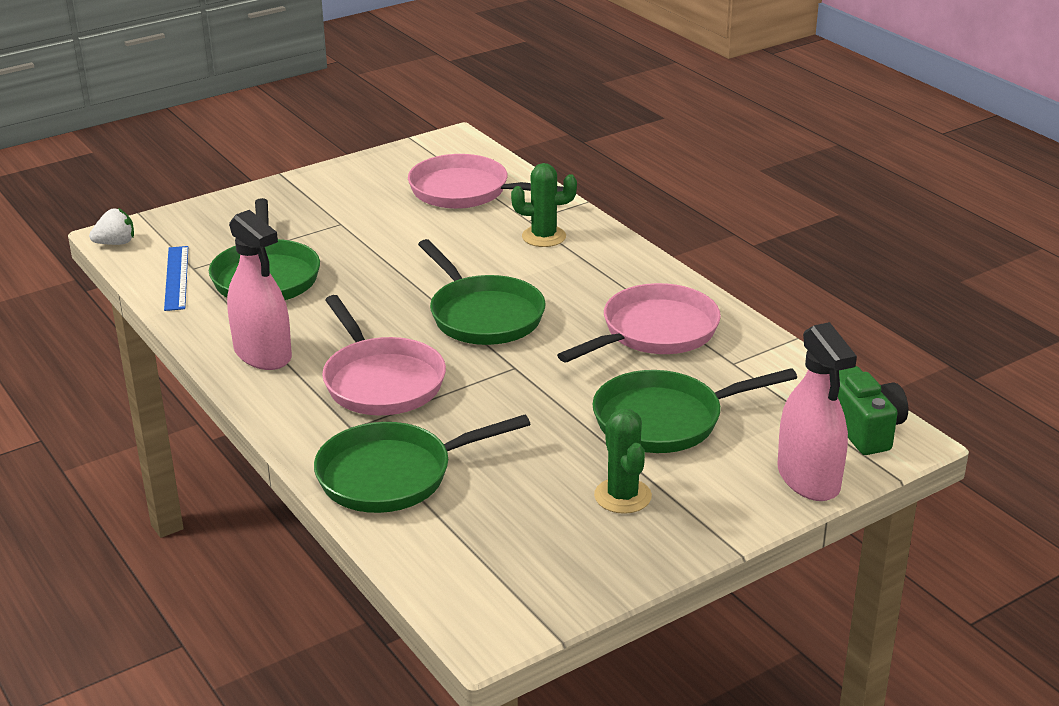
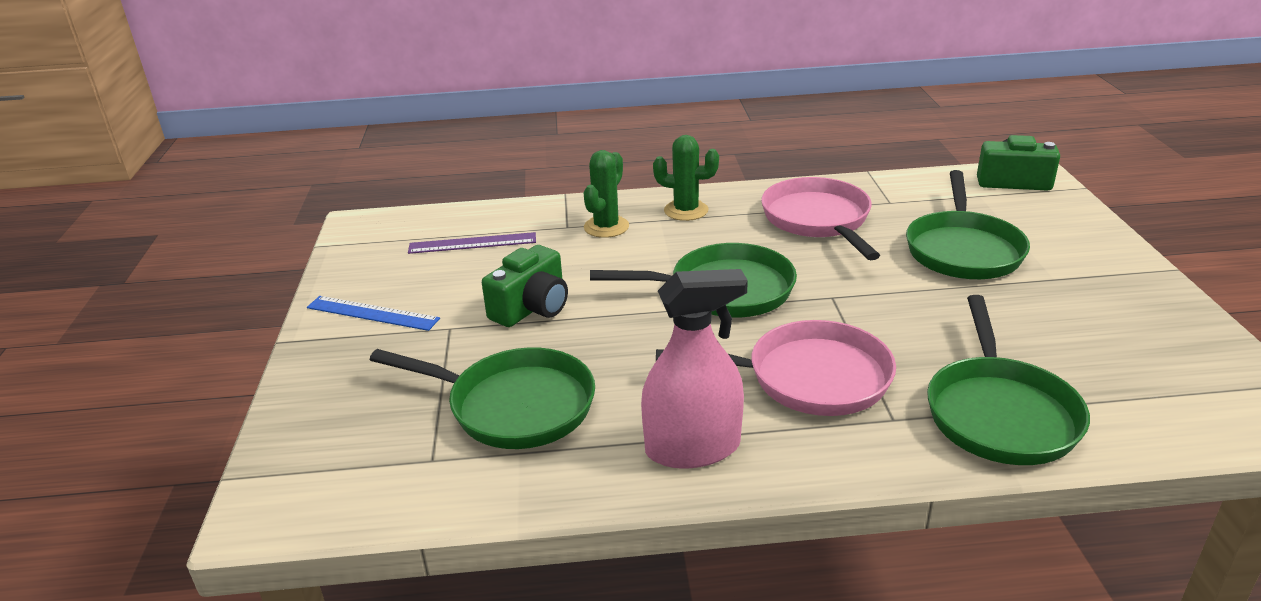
camera: 60 degrees left, 0 degrees up
white strawberry [89,208,134,245] -> none
blue ruler [164,246,188,311] -> blue ruler moved to [307,296,440,331]
pink pan [408,154,563,209] -> purple ruler [408,232,536,254]
green cactus [594,409,652,514] -> green cactus moved to [653,135,719,221]
pink spray bottle [777,322,857,501] -> none
none -> green camera [482,245,568,327]

